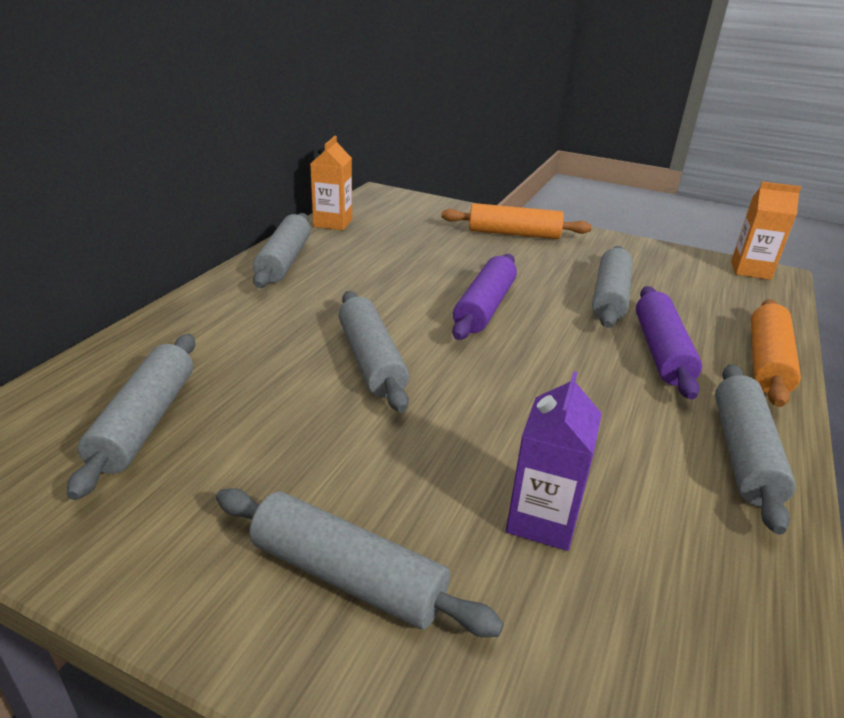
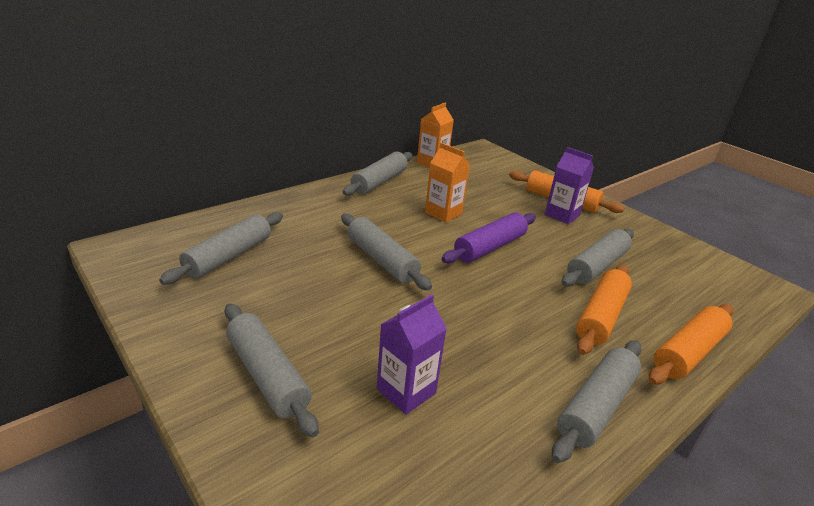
camera: 25 degrees right, 0 degrees up
grey rolling pin [339,291,409,412] -> grey rolling pin turned 45 degrees counterclockwise [341,213,432,291]
purple rolling pin [636,286,702,400] -> orange rolling pin [576,265,632,355]
orange carton [731,182,801,280] -> orange carton moved to [425,143,470,223]
none -> purple carton [545,147,594,224]

